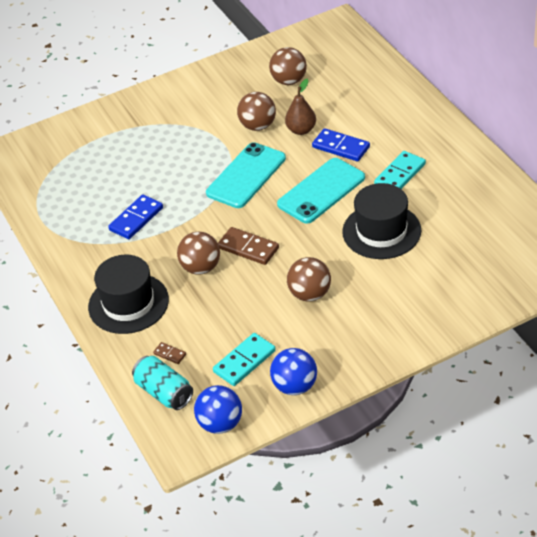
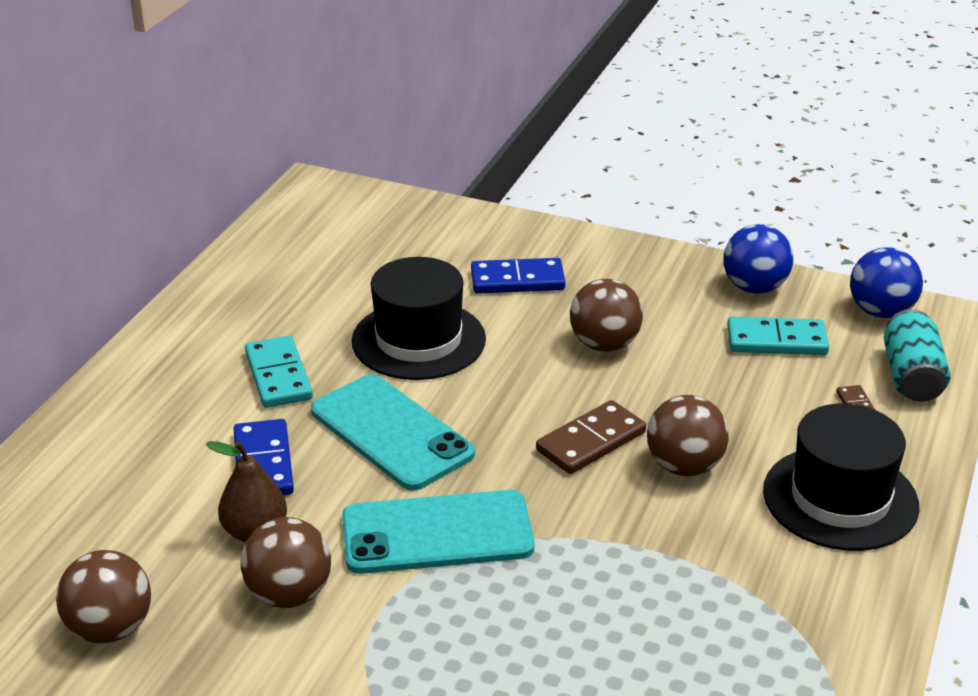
camera: 135 degrees left, 10 degrees down
blue domino [108,194,163,239] -> blue domino moved to [471,258,566,294]
brown domino [218,227,279,265] -> brown domino turned 60 degrees clockwise [536,400,646,474]
turquoise phone [277,158,365,224] -> turquoise phone turned 45 degrees clockwise [311,374,475,490]
turquoise domino [374,151,426,189] -> turquoise domino turned 75 degrees clockwise [245,336,313,408]

